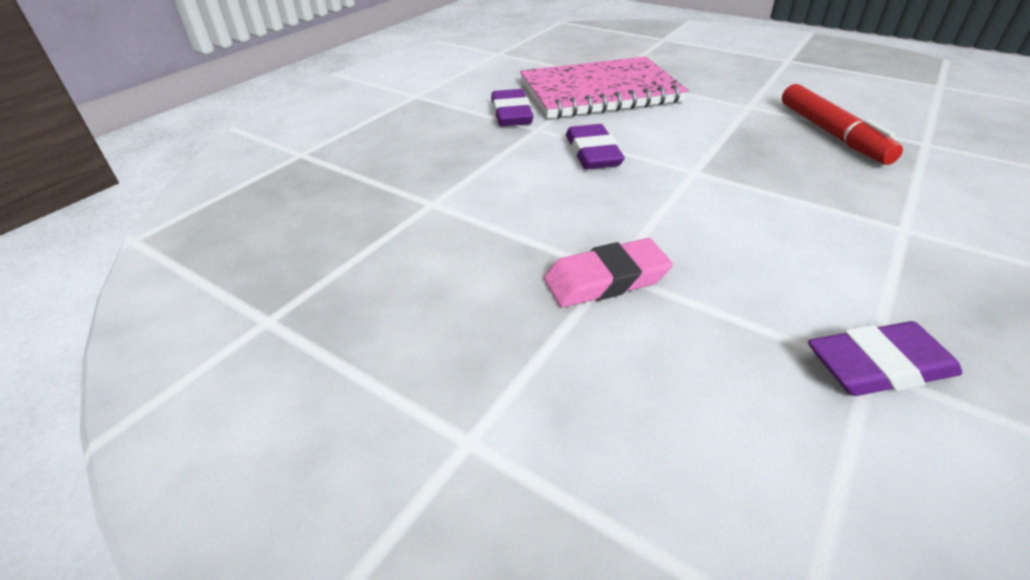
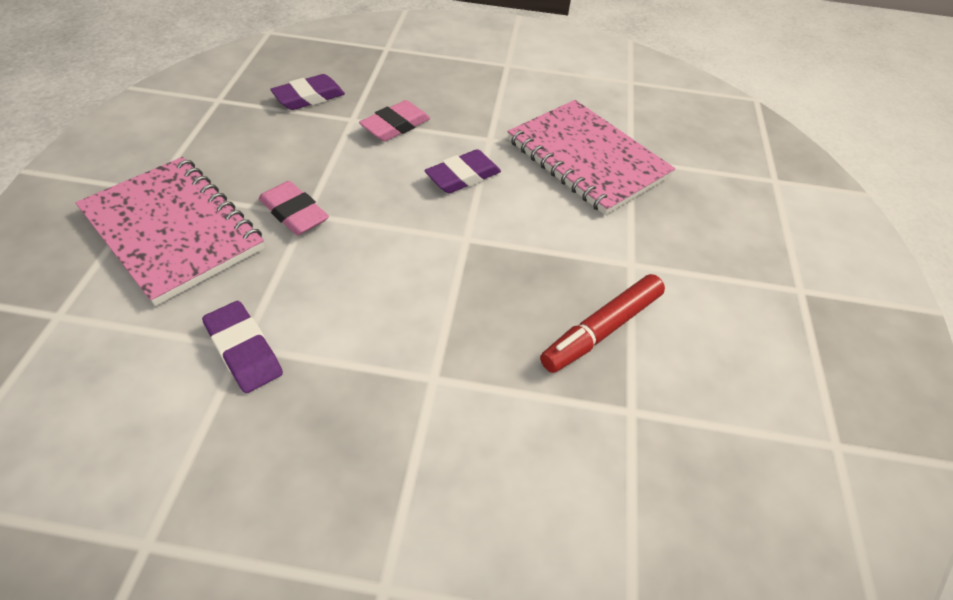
camera: 60 degrees right, 10 degrees up
purple eraser [491,89,533,126] -> purple eraser moved to [270,74,345,110]
none -> pink notebook [75,157,264,306]
none -> pink eraser [359,100,430,141]

